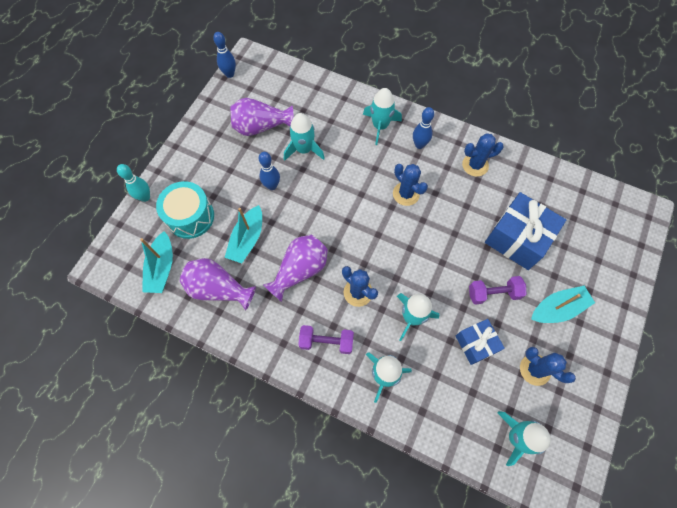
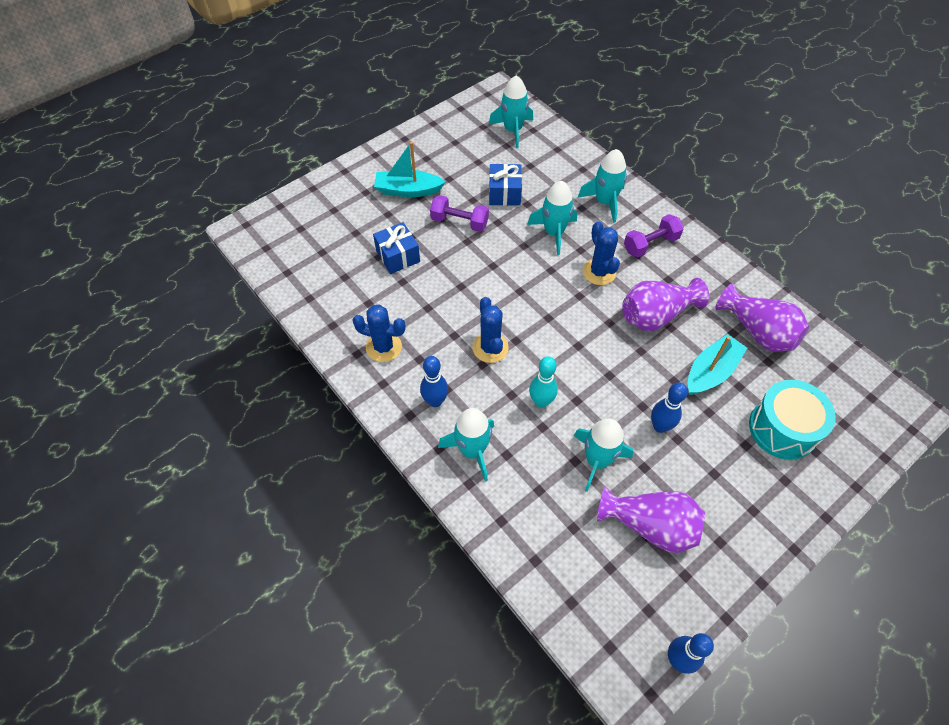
camera: 155 degrees left, 10 degrees down
turquoise bowling pin [117,164,150,202] -> turquoise bowling pin moved to [529,356,558,408]
turquoise boat [140,231,173,293] -> none
purple dumbbell [298,325,354,354] -> purple dumbbell turned 60 degrees counterclockwise [624,214,684,257]
blue gift [485,192,566,270] -> blue gift [373,222,420,274], size x0.59
blue cactus [520,347,576,386] -> none

